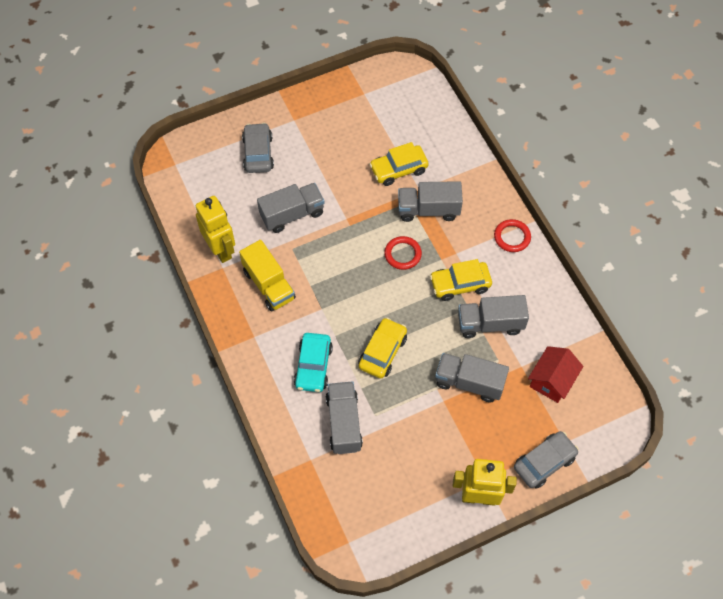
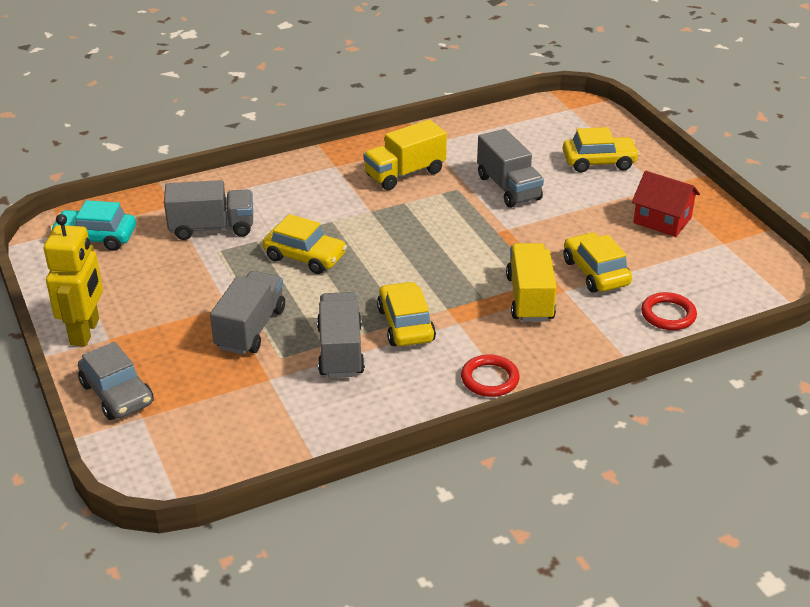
camera: 90 degrees right, 25 degrees down
yellow robot [196,196,235,263] -> none
grey car [242,123,274,173] -> yellow car [563,127,640,172]
turquoise car [294,333,333,392] -> turquoise car moved to [50,200,136,251]
red ring [384,236,422,270] -> red ring moved to [641,292,697,330]
grey truck [398,181,463,222] -> yellow truck [506,243,557,322]
red house [528,346,583,403] -> red house moved to [632,171,700,237]

